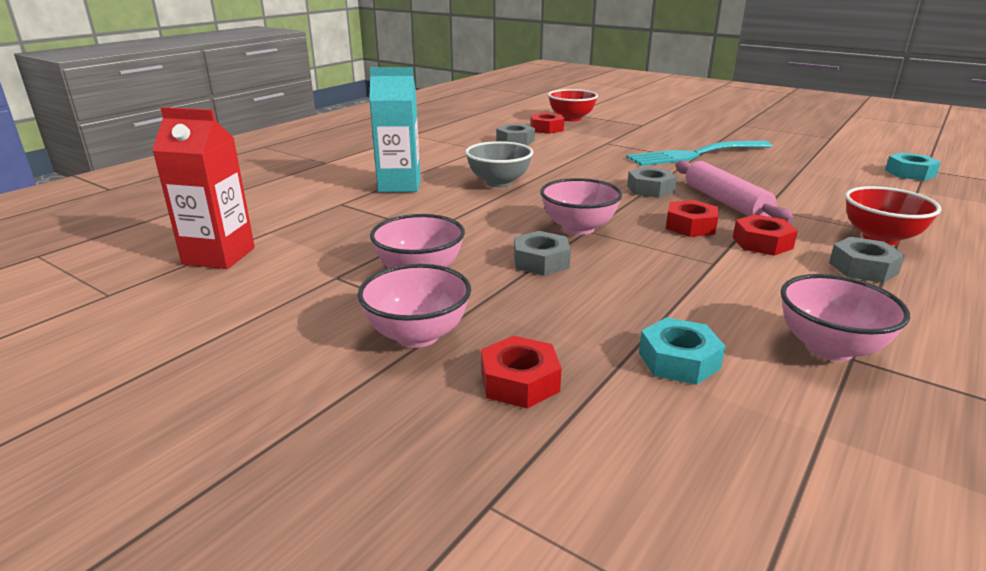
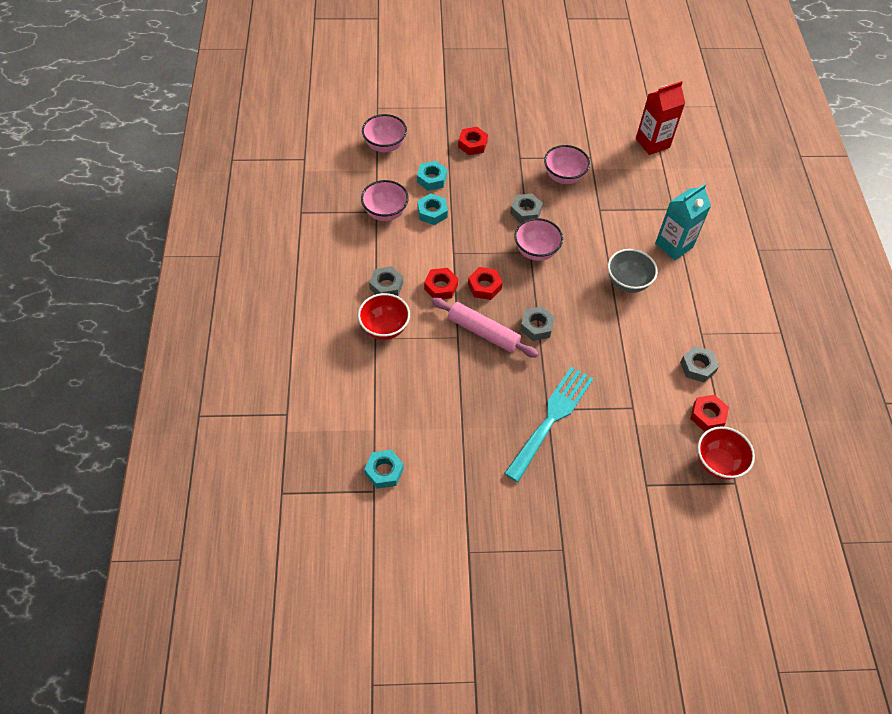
camera: 140 degrees right, 30 degrees up
pink bowl [357,264,471,348] -> pink bowl moved to [362,114,407,152]
none -> turquoise nut [418,193,448,225]

